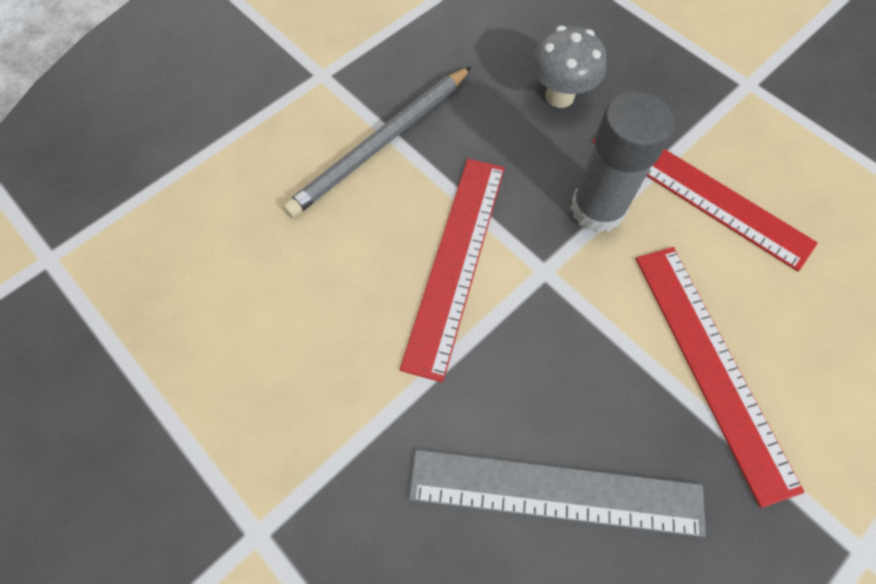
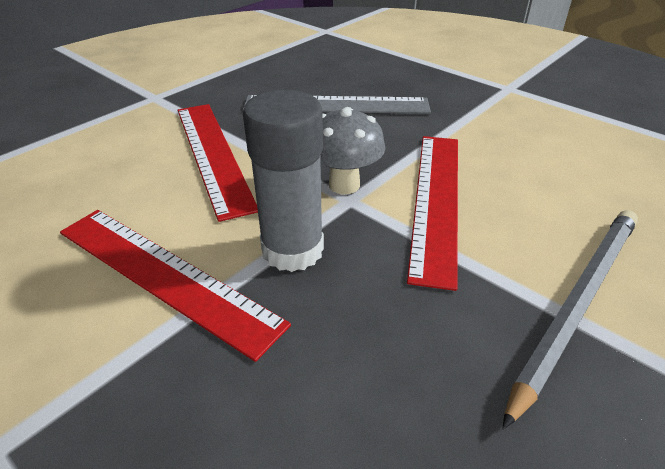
camera: 175 degrees right, 25 degrees down
grey mushroom [531,26,607,108] -> grey mushroom moved to [320,107,385,194]

